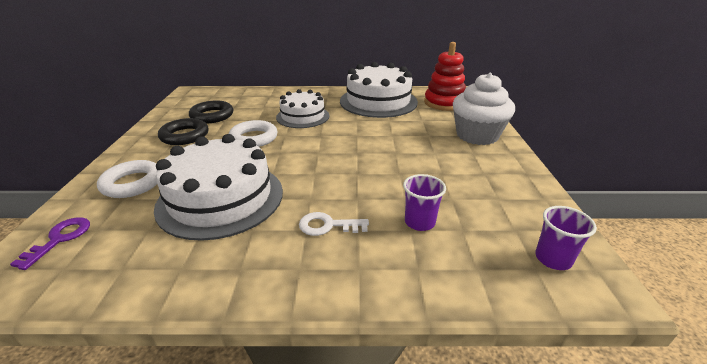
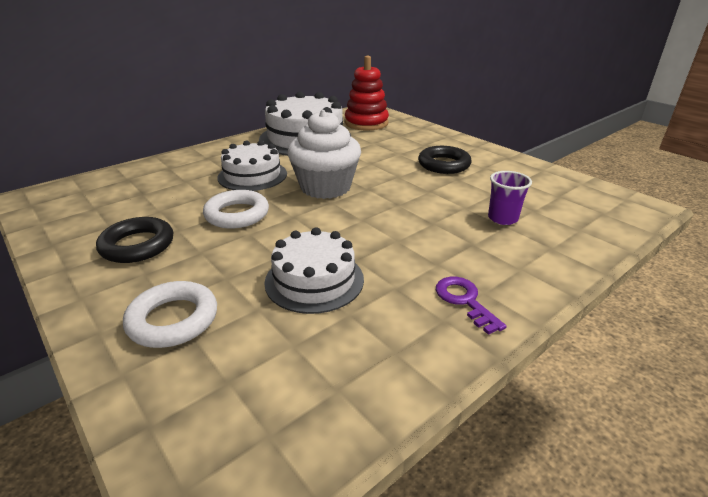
camera: 40 degrees left, 0 degrees up
purple key [10,217,90,270] -> purple key moved to [436,277,507,335]
white cake [154,134,283,241] -> white cake [264,227,364,314], size x0.63
black ring [189,100,233,123] -> black ring moved to [418,146,472,174]
white key [299,212,369,236] -> none
white cupcake [453,73,515,145] -> white cupcake moved to [287,110,361,199]
purple cup [535,206,597,270] -> none

